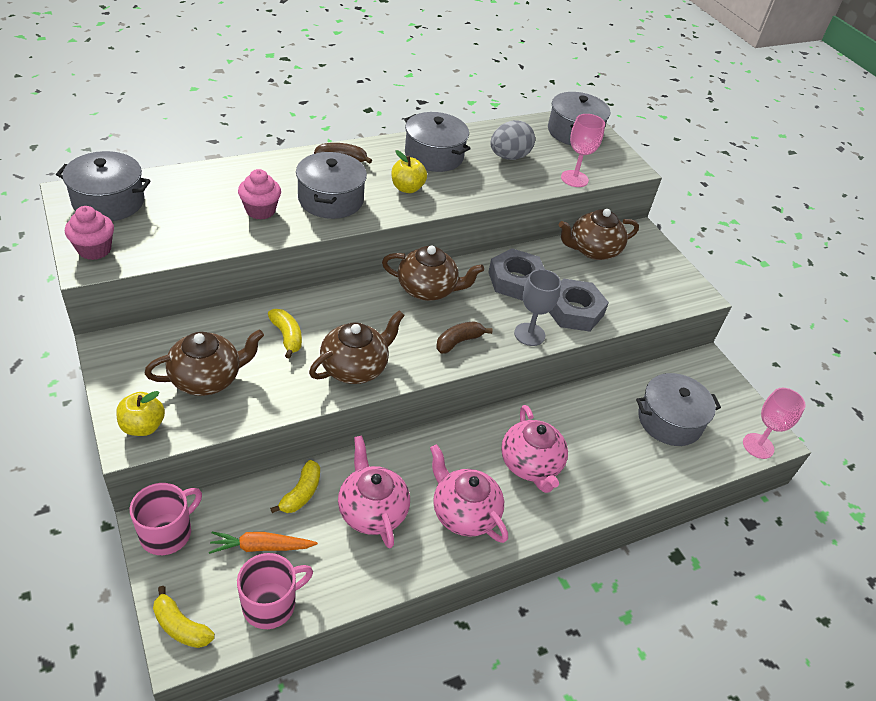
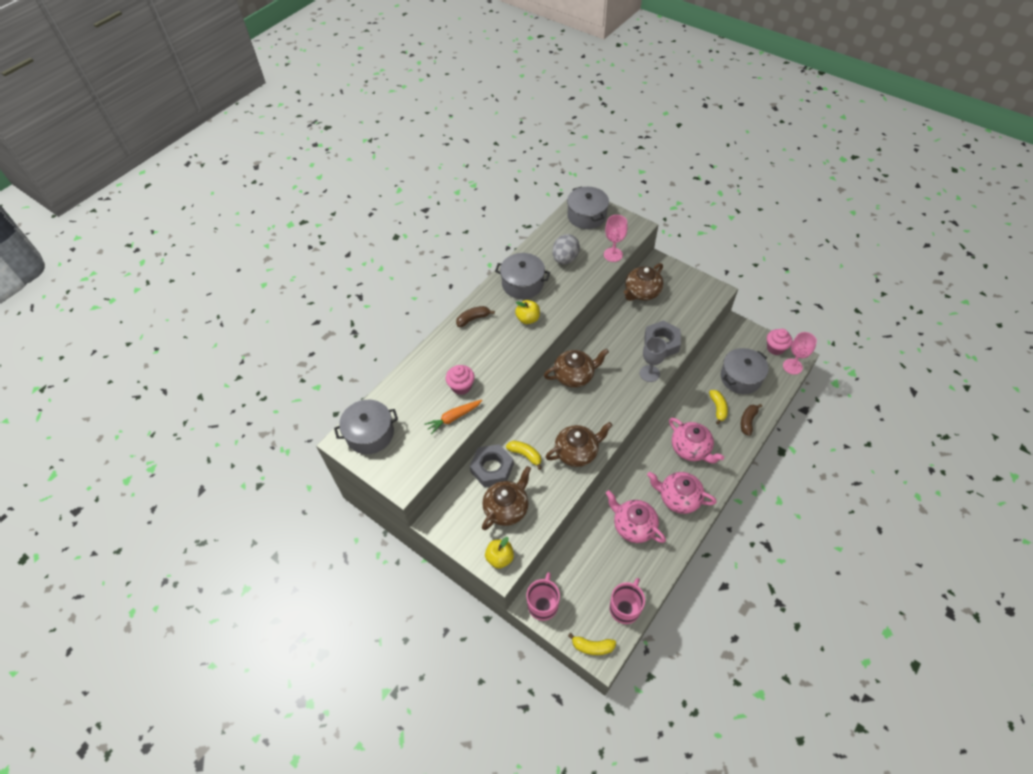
camera: 20 degrees left, 10 degrees up
pink cupcake [65,206,114,260] -> pink cupcake moved to [767,329,792,355]
orange carrot [209,532,318,554] -> orange carrot moved to [424,400,483,435]
yellow banana [270,460,320,513] -> yellow banana moved to [709,390,728,424]
grey pot [296,152,367,219] -> none
brown teapot [309,310,405,384] -> brown teapot turned 45 degrees clockwise [546,422,613,467]
brown banana [436,321,492,354] -> brown banana moved to [741,404,762,436]
grey nut [488,248,545,301] -> grey nut moved to [470,444,514,487]

